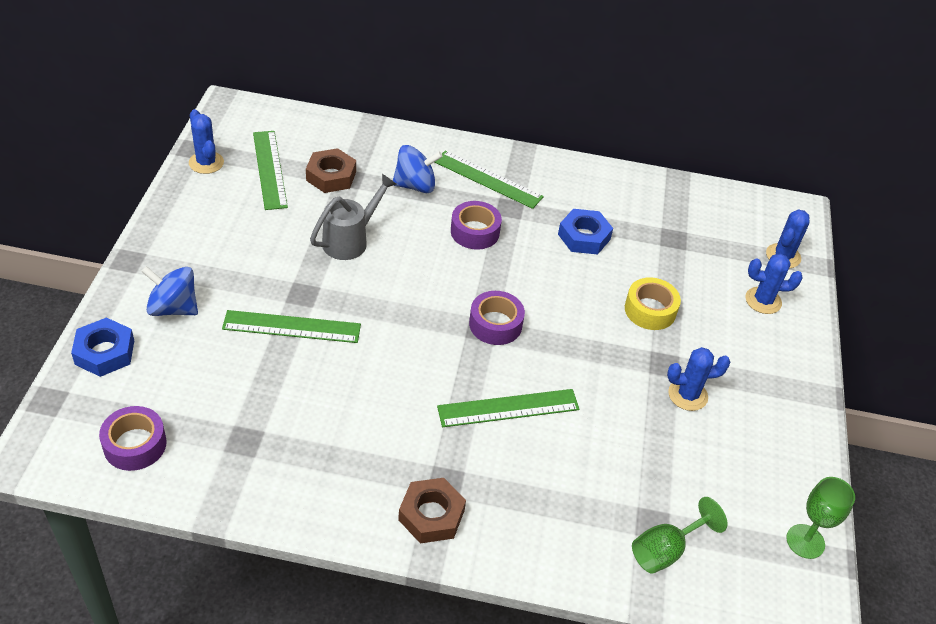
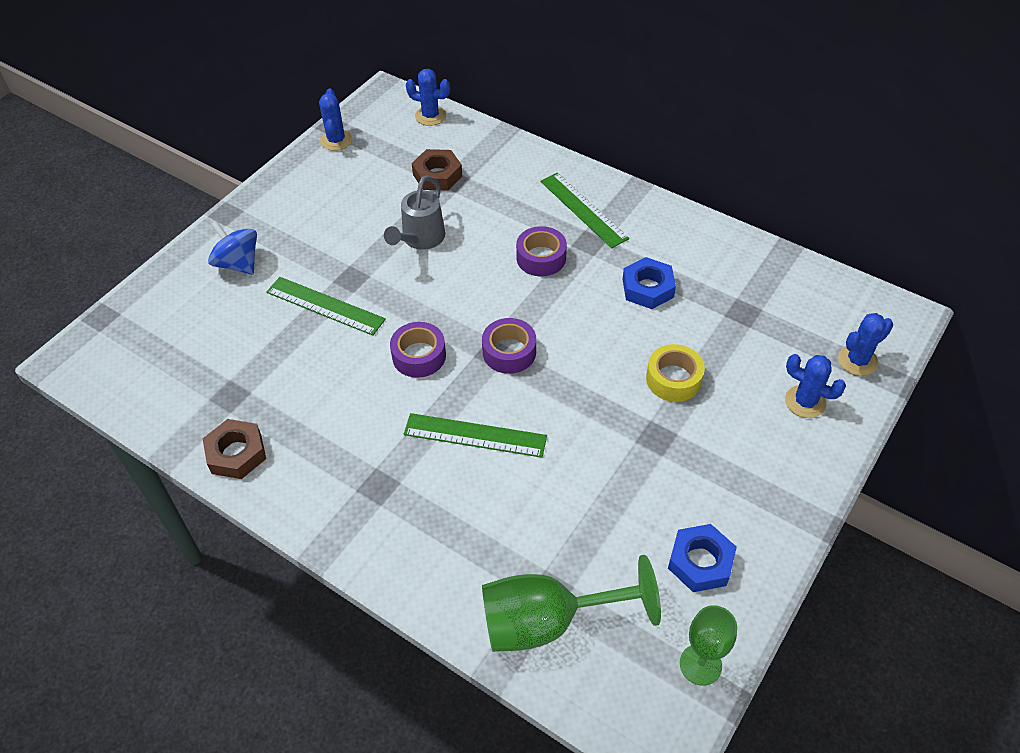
camera: 30 degrees right, 5 degrees up
blue nut [71,317,134,377] -> blue nut moved to [668,524,737,592]
purple tape [99,406,167,471] -> purple tape moved to [390,322,446,378]
green ruler [253,131,288,210] -> none
grey watering can [310,174,396,260] -> grey watering can turned 135 degrees clockwise [384,176,445,250]
blue spinning top [393,145,443,193] -> none
brown nut [398,478,466,543] -> brown nut moved to [203,419,266,479]
green goblet [632,497,728,574] -> green goblet [482,555,661,652], size x1.69
blue cactus [667,347,731,411] -> blue cactus moved to [406,69,450,126]

